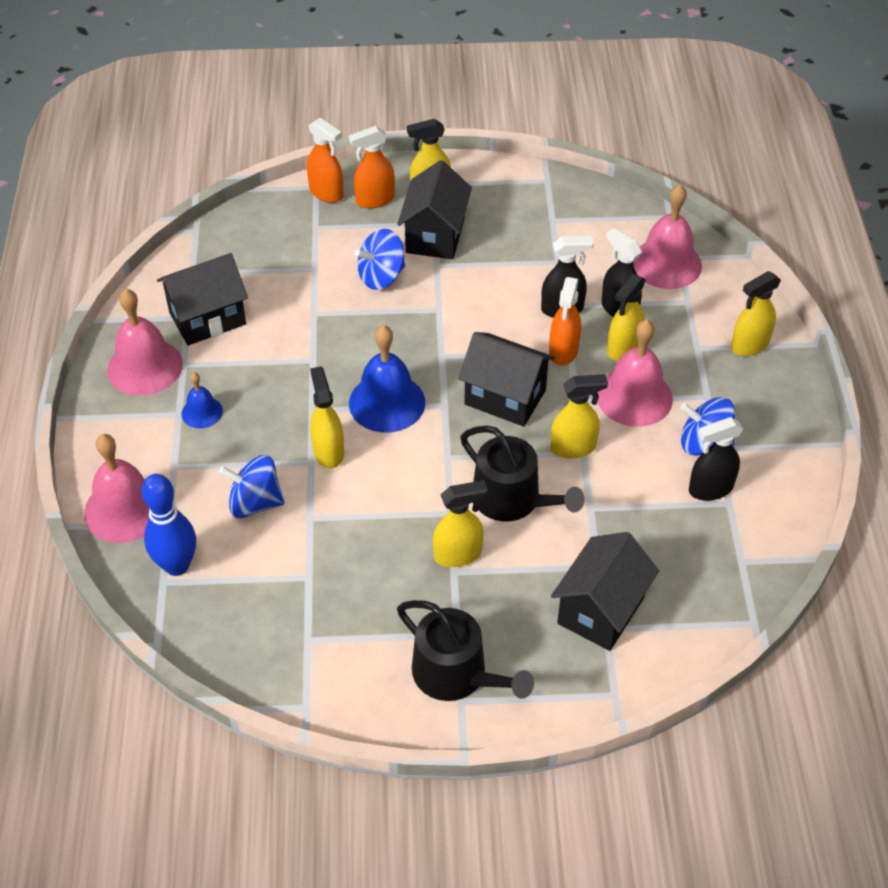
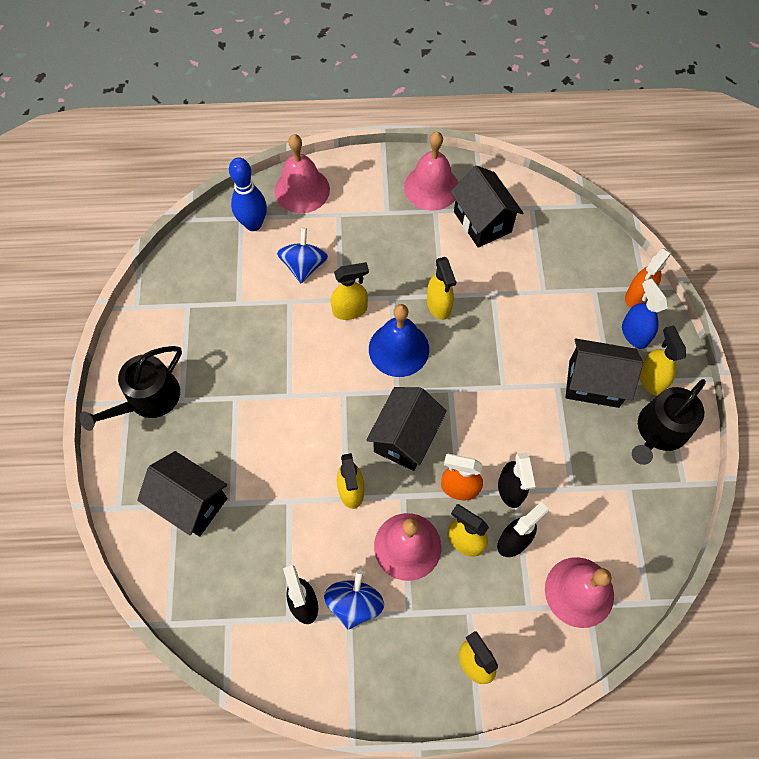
camera: 90 degrees right, 15 degrees up
blue bell [182,372,223,428] -> none
orange spray bottle [349,126,395,208] -> blue spray bottle [622,278,668,349]
blue spinning top [355,229,405,290] -> none
yellow spray bottle [433,480,488,567] -> yellow spray bottle moved to [427,257,456,320]
black watering can [460,426,585,522] -> black watering can moved to [632,379,706,465]

